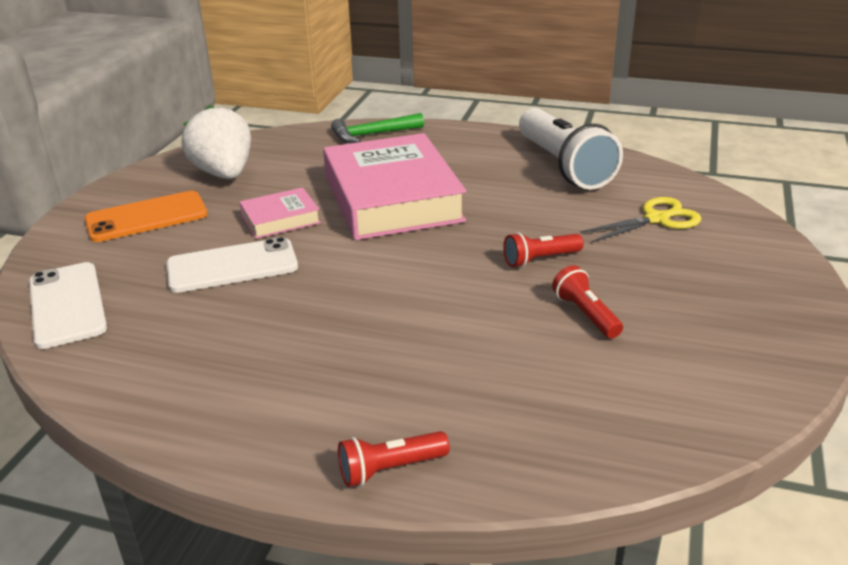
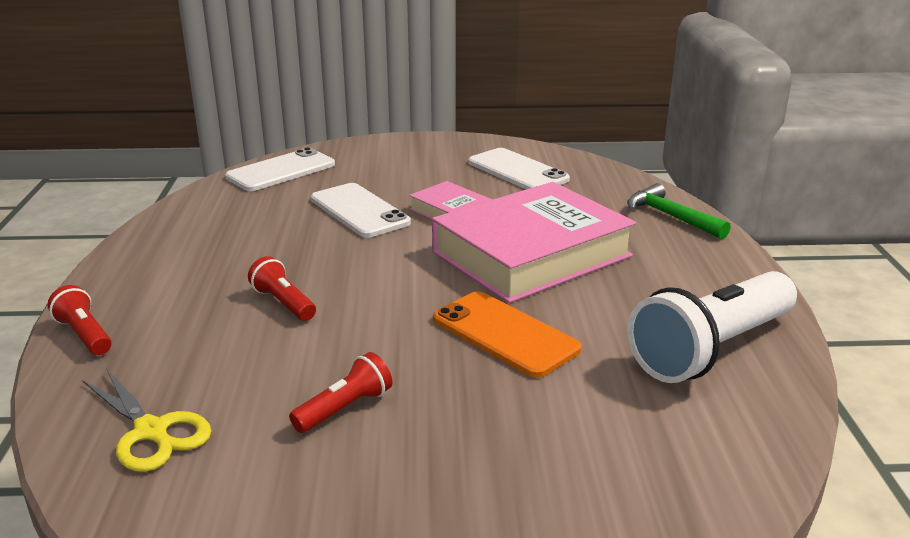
camera: 70 degrees right, 5 degrees down
orange phone [85,191,208,242] -> orange phone moved to [433,292,582,378]
white strawberry [181,105,251,179] -> white phone [468,148,570,189]
red flashlight [503,232,583,268] -> red flashlight moved to [248,256,316,321]
yellow scissors [580,197,701,243] -> yellow scissors moved to [82,368,211,472]

